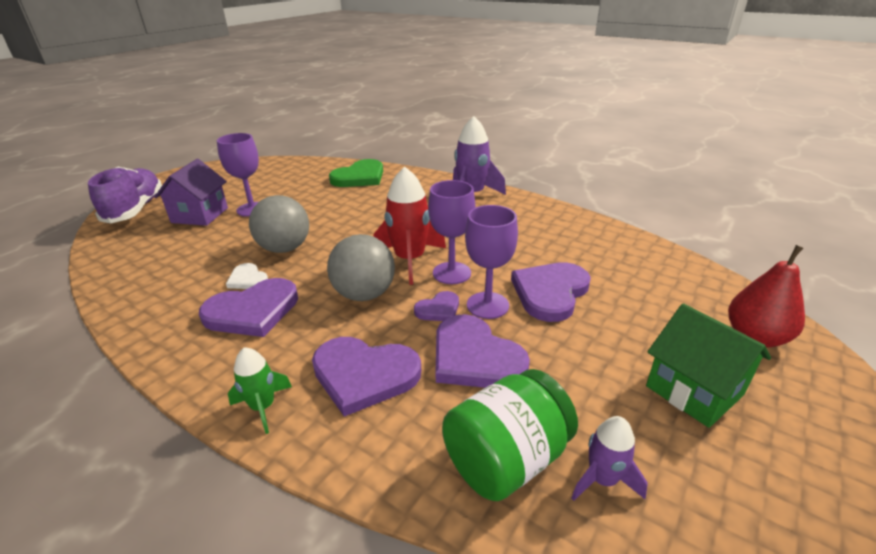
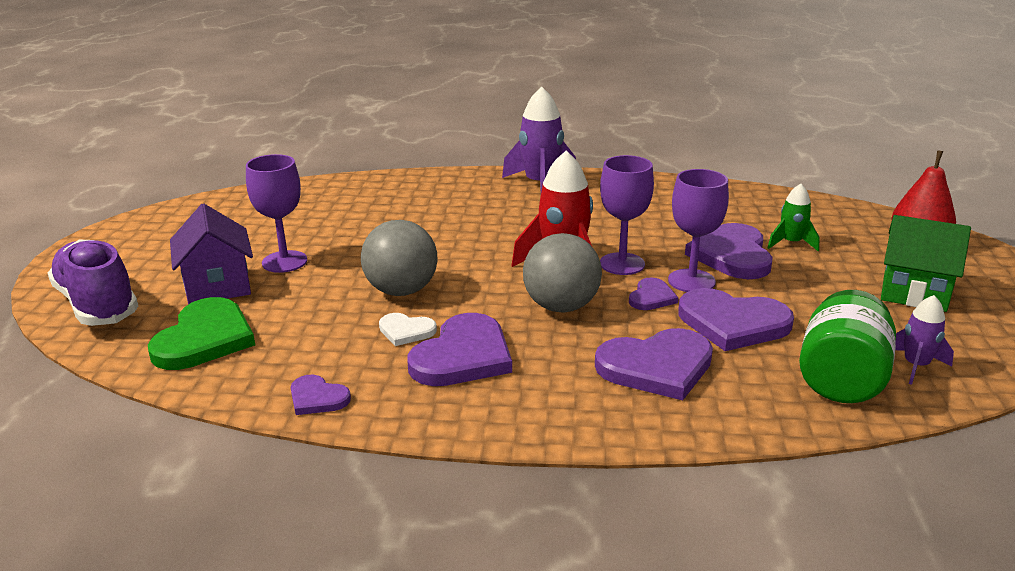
camera: 30 degrees left, 5 degrees down
green rocket [228,347,292,434] -> green rocket moved to [767,184,820,251]
green heart [329,159,383,187] -> green heart moved to [148,297,255,370]
none -> purple heart [291,375,351,415]

